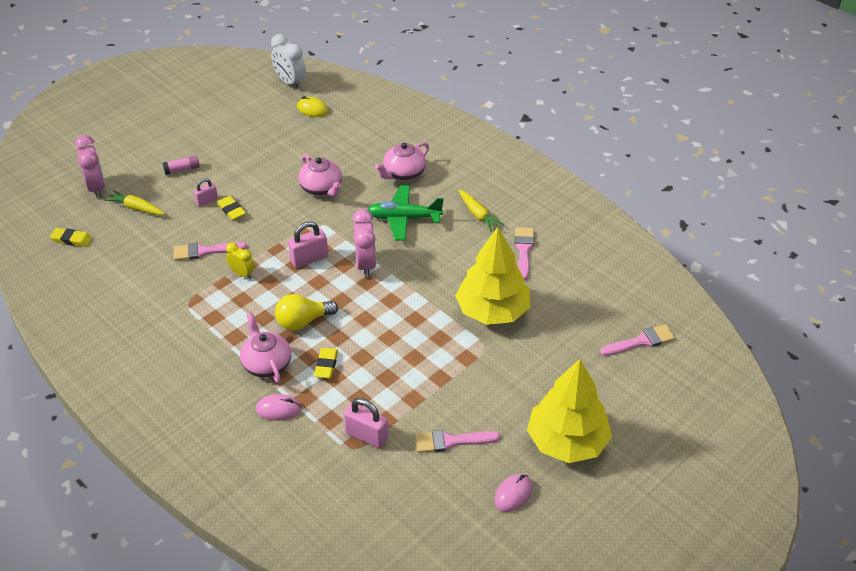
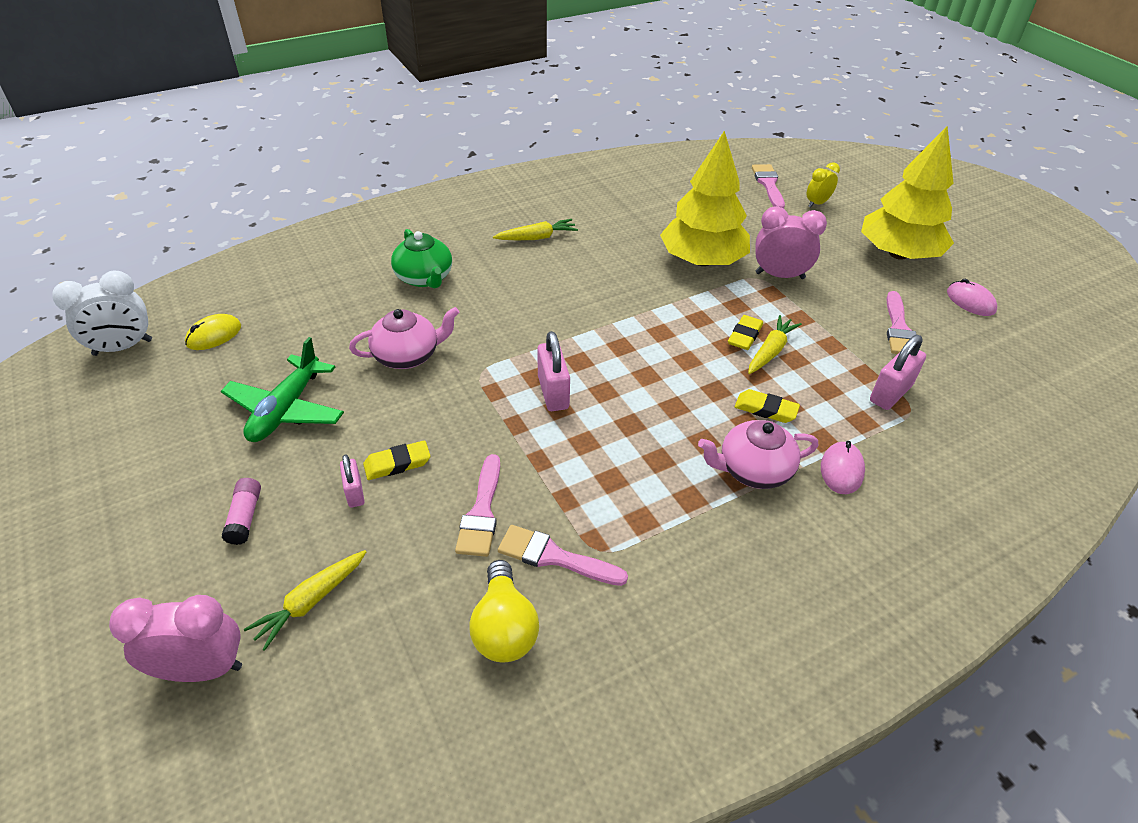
camera: 75 degrees left, 0 degrees up
yellow eraser [50,228,92,247] -> yellow eraser moved to [728,315,763,350]
yellow clock [226,242,255,279] -> yellow clock moved to [807,162,840,208]
yellow light bulb [275,294,338,331] -> yellow light bulb moved to [469,560,539,662]
pink clock [352,209,376,277] -> pink clock moved to [755,206,827,279]
green plane [368,185,444,241] -> green plane moved to [221,337,344,442]
pink teapot [375,142,429,181] -> green teapot [391,229,452,288]
pink brush [515,227,534,280] -> pink brush moved to [498,525,628,586]
none -> yellow carrot [748,315,802,374]

